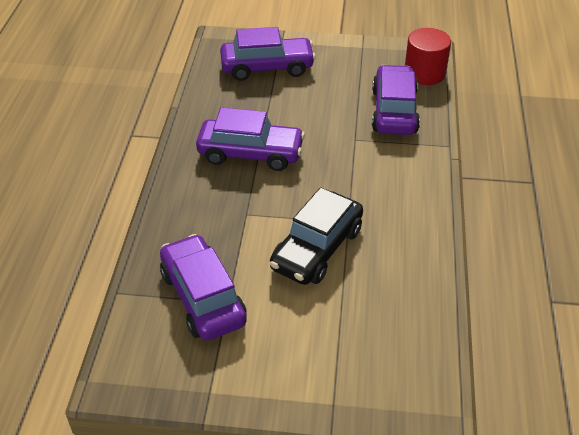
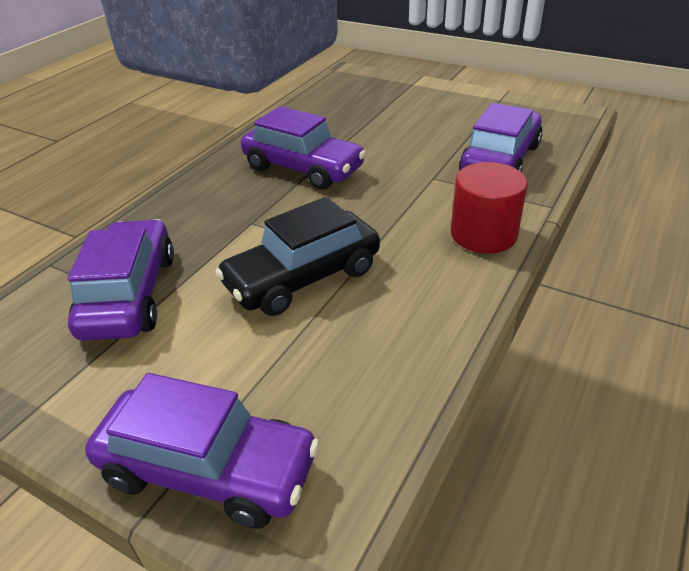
camera: 25 degrees right, 5 degrees down
purple car [220,27,316,81] -> purple car moved to [85,373,320,529]
red cylinder [405,28,451,85] -> red cylinder moved to [451,162,528,253]

